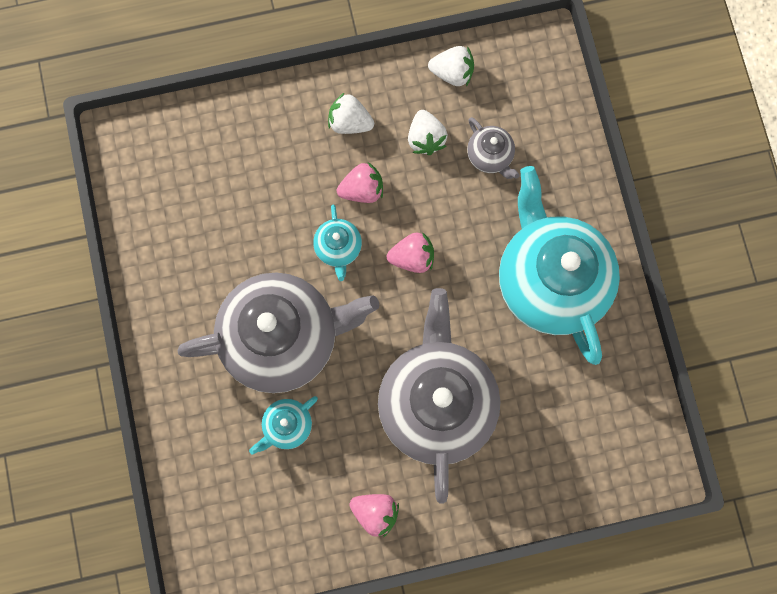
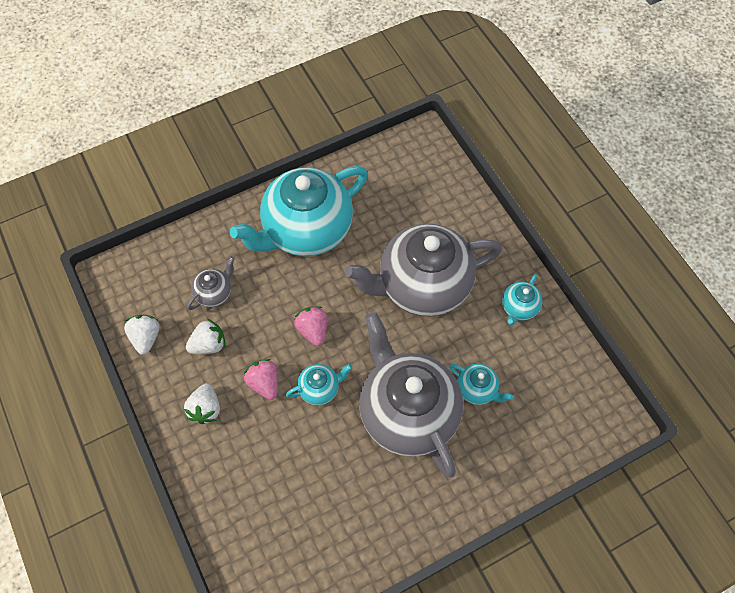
camera: 105 degrees left, 15 degrees down
pink strawberry [350,494,399,537] -> turquoise teapot [502,274,542,325]

